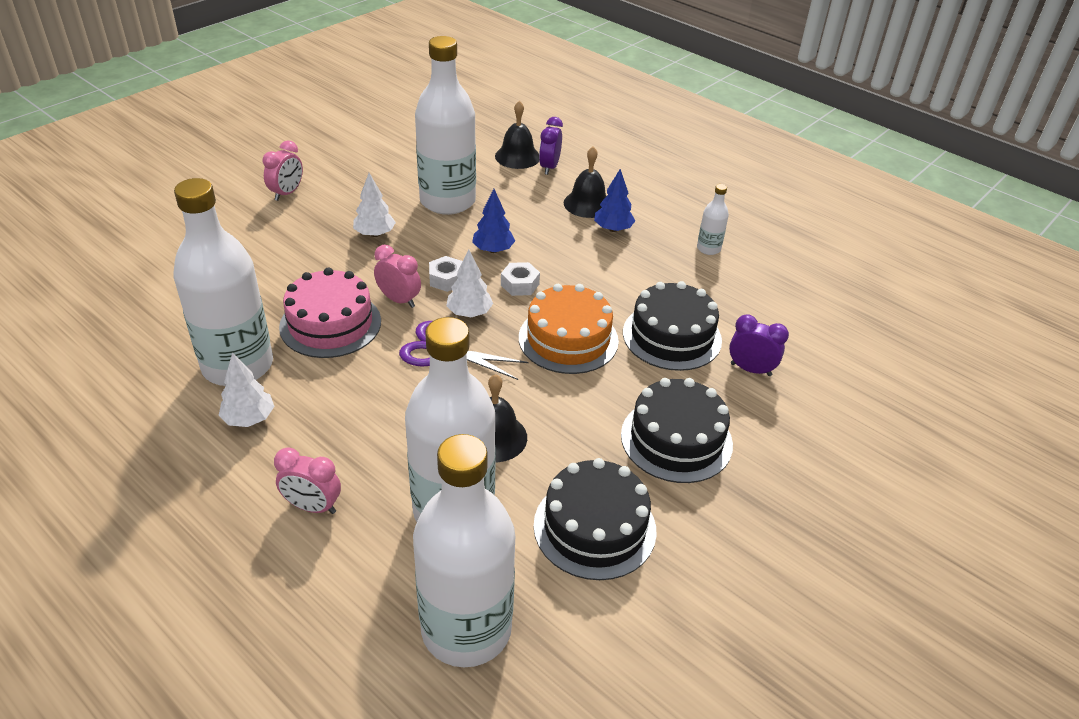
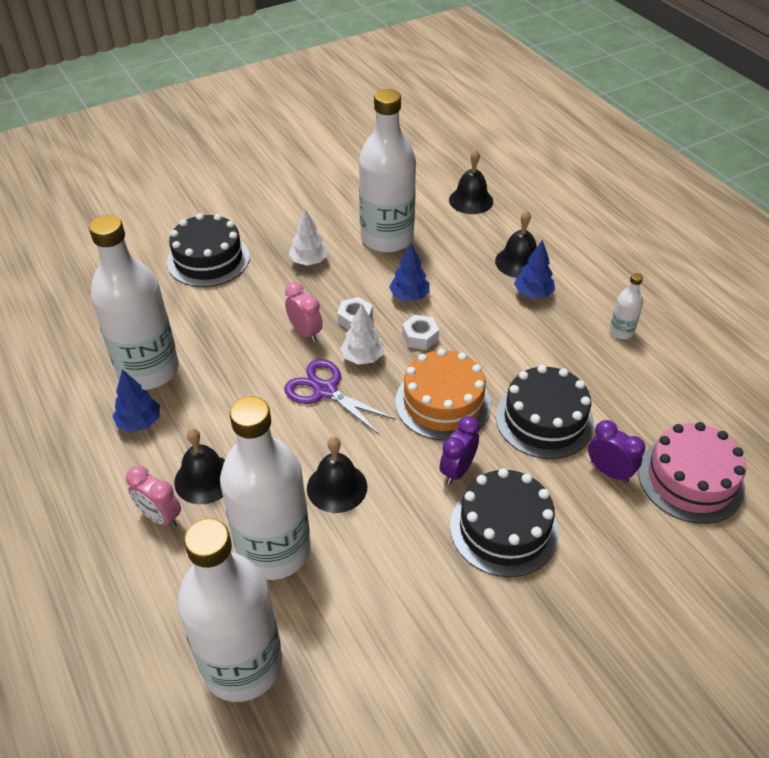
camera: 20 degrees right, 5 degrees up
white tree [219,352,274,427] -> blue tree [113,369,160,432]
pink clock [263,140,303,201] -> none
pink cake [279,268,381,358] -> pink cake moved to [638,422,746,524]
black cake [534,458,657,580] -> black cake moved to [167,213,250,287]
purple clock [539,117,563,175] -> purple clock moved to [440,416,480,485]
none -> black bell [174,428,225,505]

